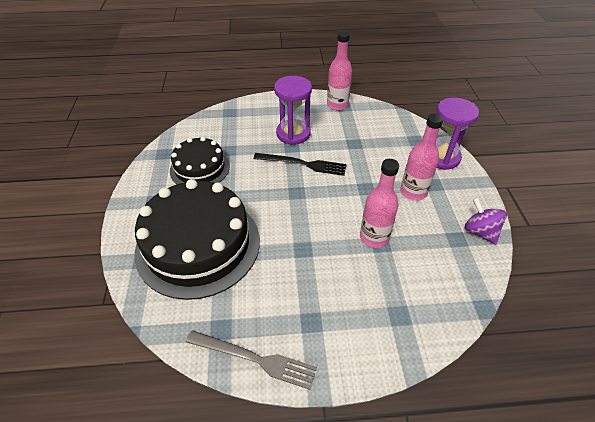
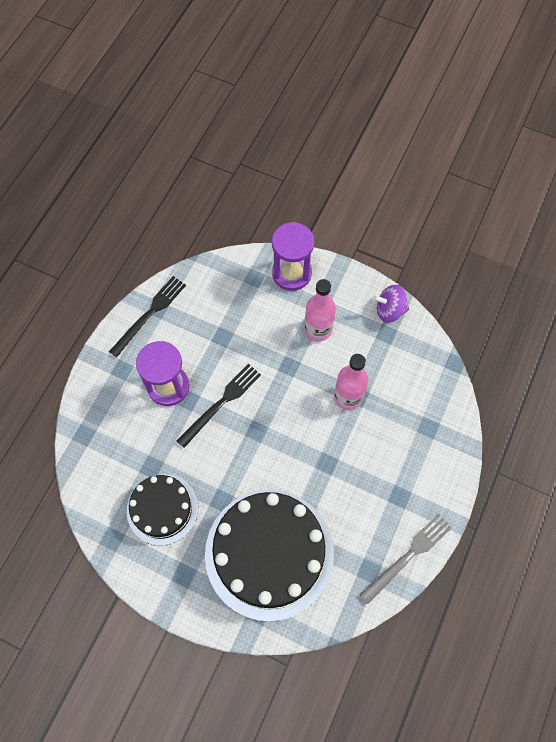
camera: 60 degrees left, 20 degrees up
pink bottle [327,31,352,110] -> black fork [109,276,186,357]

